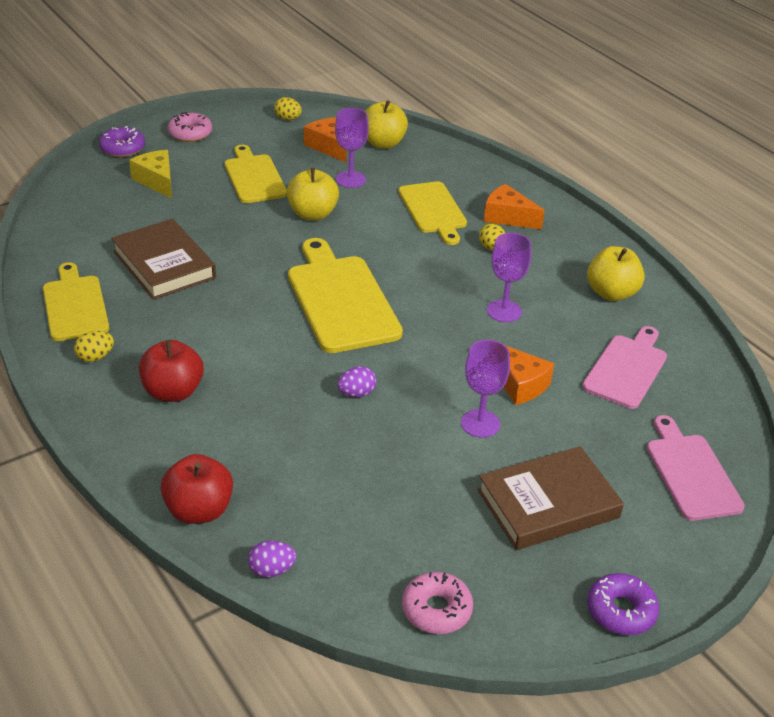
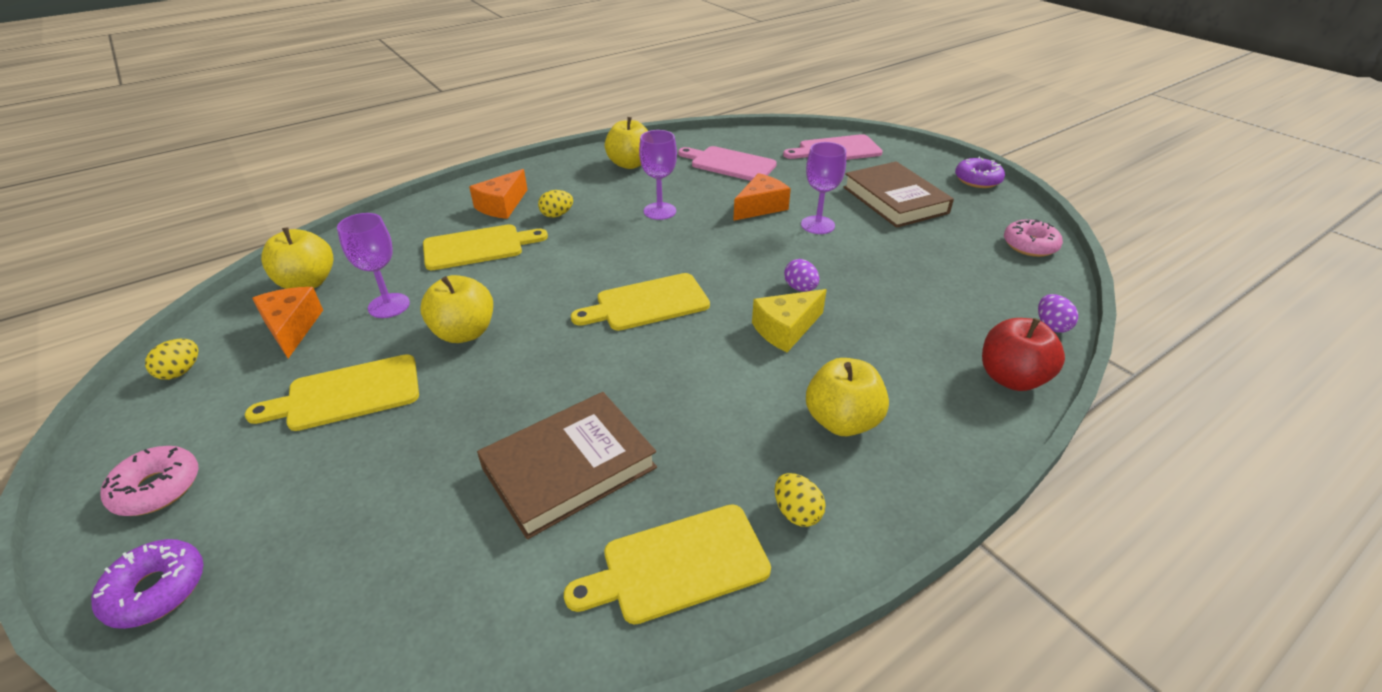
camera: 90 degrees left, 0 degrees up
yellow cheese [129,150,172,199] -> yellow cheese moved to [752,289,827,352]
red apple [139,340,204,402] -> yellow apple [806,358,889,436]
yellow cutting board [288,238,403,353] -> yellow cutting board [571,273,710,331], size x0.66
orange cheese [304,117,347,162] -> orange cheese turned 105 degrees clockwise [252,287,323,358]

